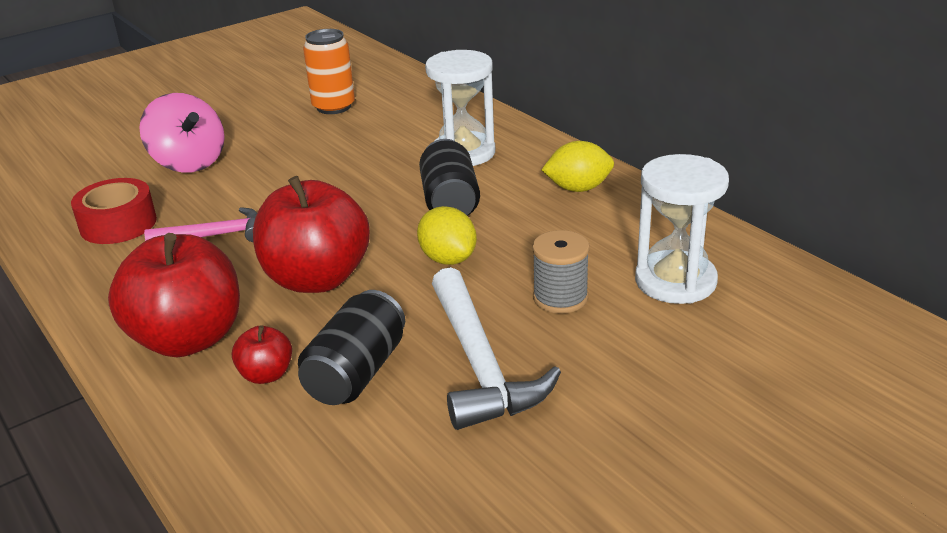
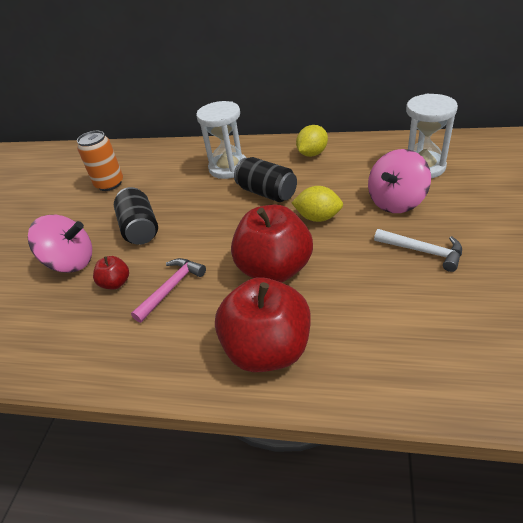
camera: 40 degrees left, 10 degrees up
red tape [71,178,157,244] -> none
red apple [232,325,292,384] -> red apple moved to [93,256,129,290]
black can [298,290,405,405] -> black can moved to [114,187,158,245]
white hammer [432,267,561,430] -> white hammer [374,229,462,272], size x0.62
grey spool [532,230,590,314] -> pink spinning top [368,149,431,213]

